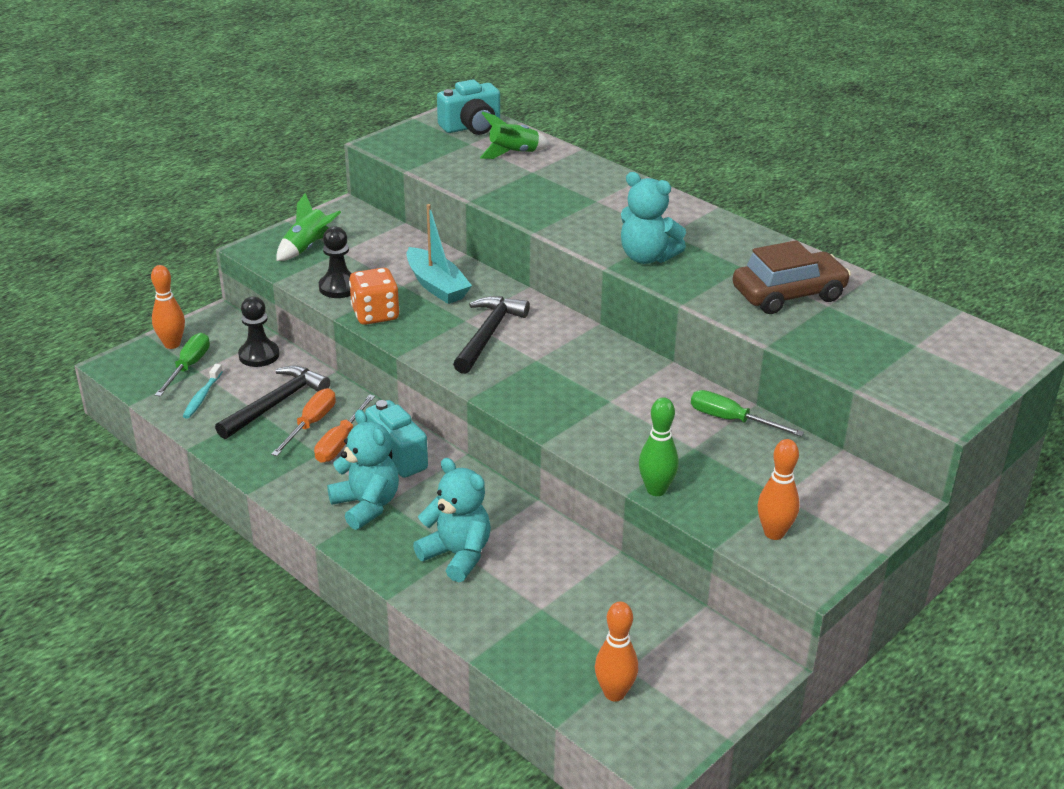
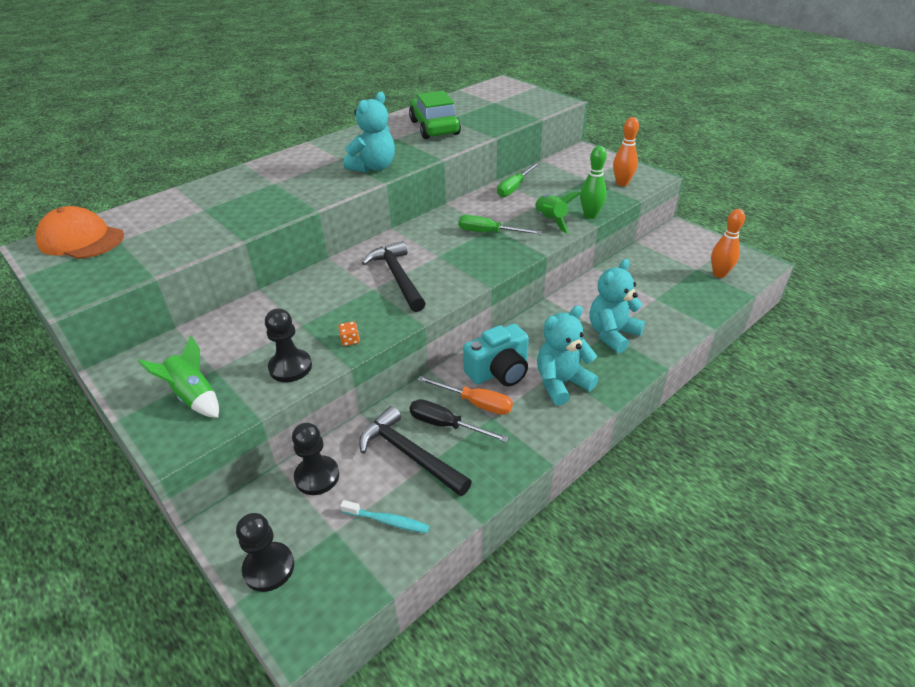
camera: 85 degrees left, 5 degrees up
orange bowling pin [151,265,185,349] -> black pawn [236,513,294,592]
green screwdriver [155,333,210,397] -> green screwdriver moved to [459,215,542,235]
orange screwdriver [271,388,336,456] -> black screwdriver [409,399,509,443]
orange dice [349,268,400,325] -> orange dice [338,322,360,346], size x0.43
turquoise boat [406,204,472,304] -> none
turquoise camera [437,79,500,135] -> orange cap [36,206,124,259]
black hammer [453,296,530,374] -> black hammer turned 45 degrees clockwise [362,241,426,312]
green rocket [480,112,550,159] -> green rocket moved to [535,192,581,234]
brown car [733,240,851,314] -> green car [409,91,461,139]

